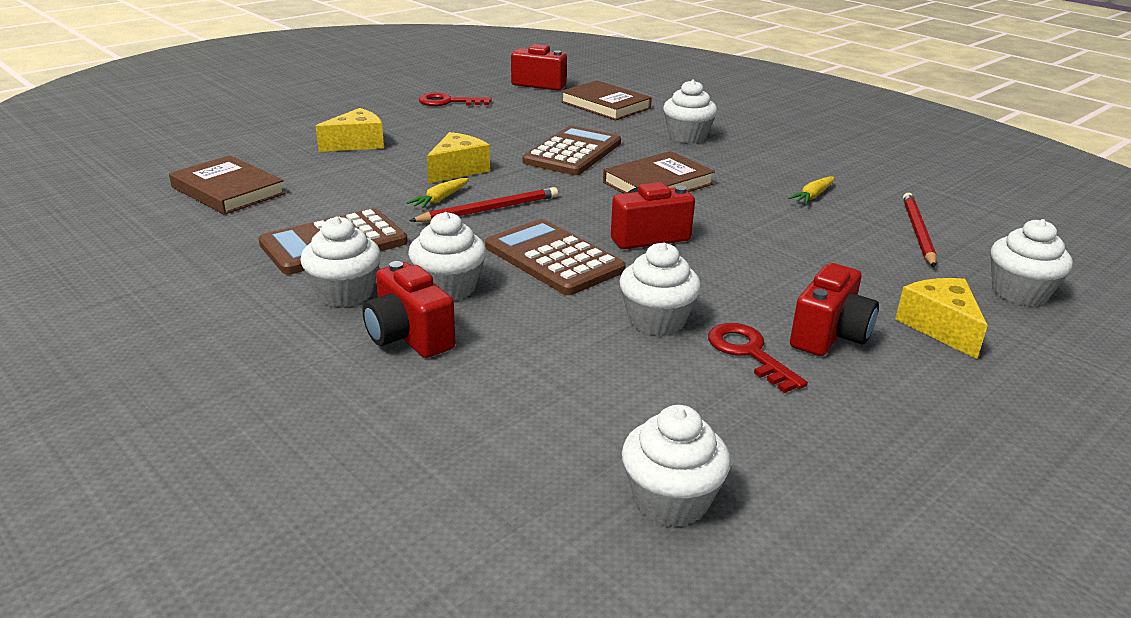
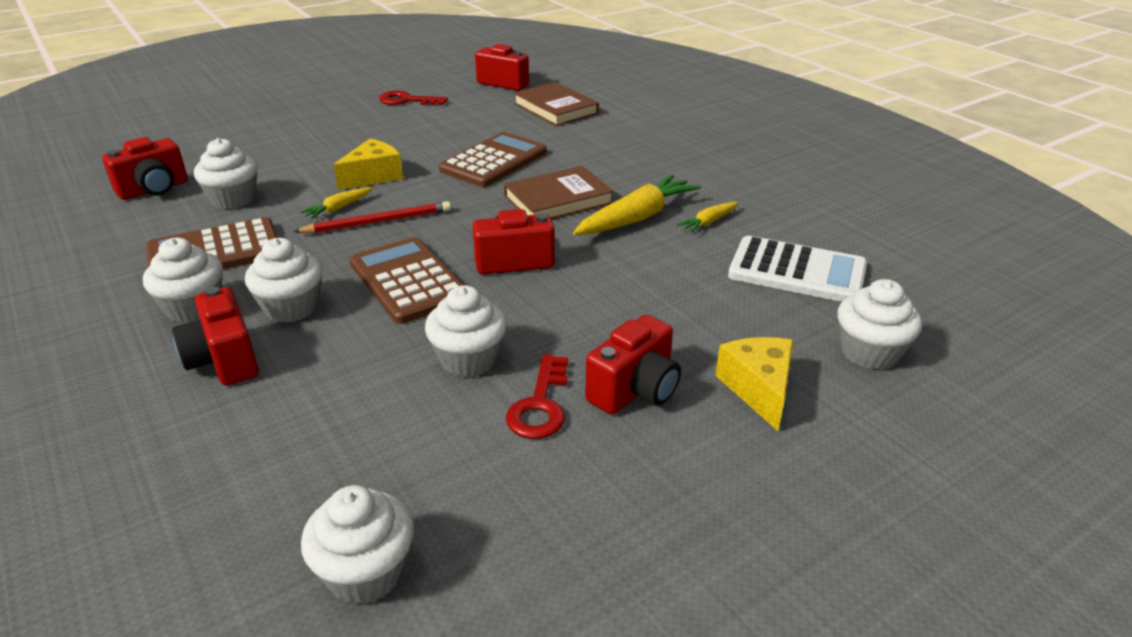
camera: 10 degrees right, 5 degrees up
brown book [169,155,285,215] -> red camera [102,137,188,200]
yellow cheese [316,108,384,152] -> none
white cupcake [663,80,717,143] -> white cupcake moved to [194,138,258,209]
red key [708,323,808,393] -> red key turned 150 degrees counterclockwise [506,354,568,439]
red pencil [903,193,937,267] -> white calculator [728,236,867,302]
none -> yellow carrot [573,174,701,235]

